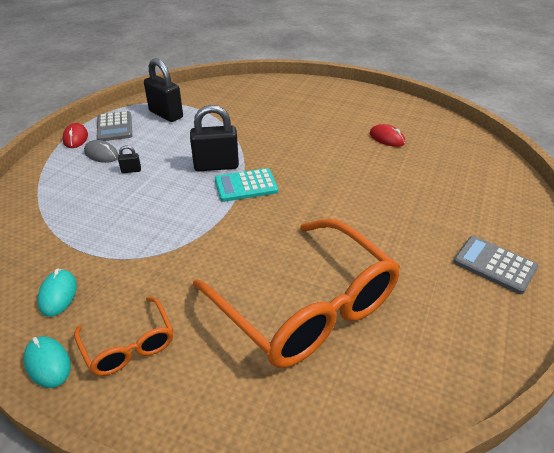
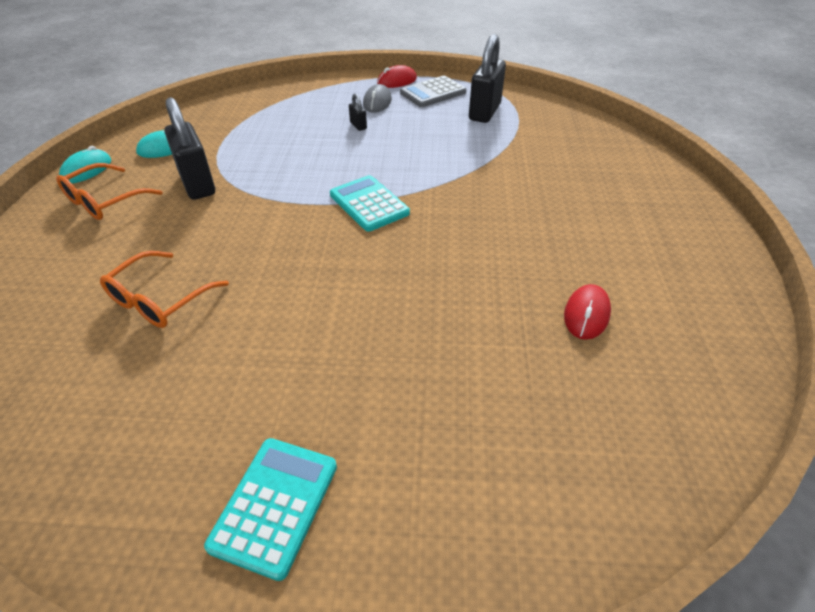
camera: 70 degrees right, 5 degrees up
black padlock [190,105,239,171] -> black padlock moved to [165,97,215,200]
orange glasses [193,219,400,368] -> orange glasses [100,251,229,328], size x0.47
grey calculator [453,236,538,294] -> turquoise calculator [204,438,337,581]

